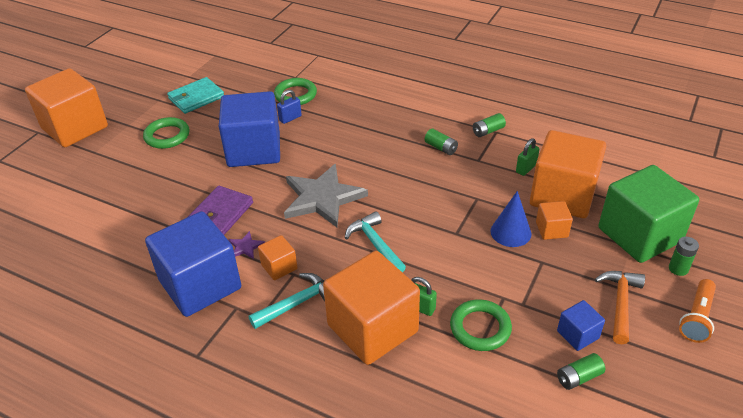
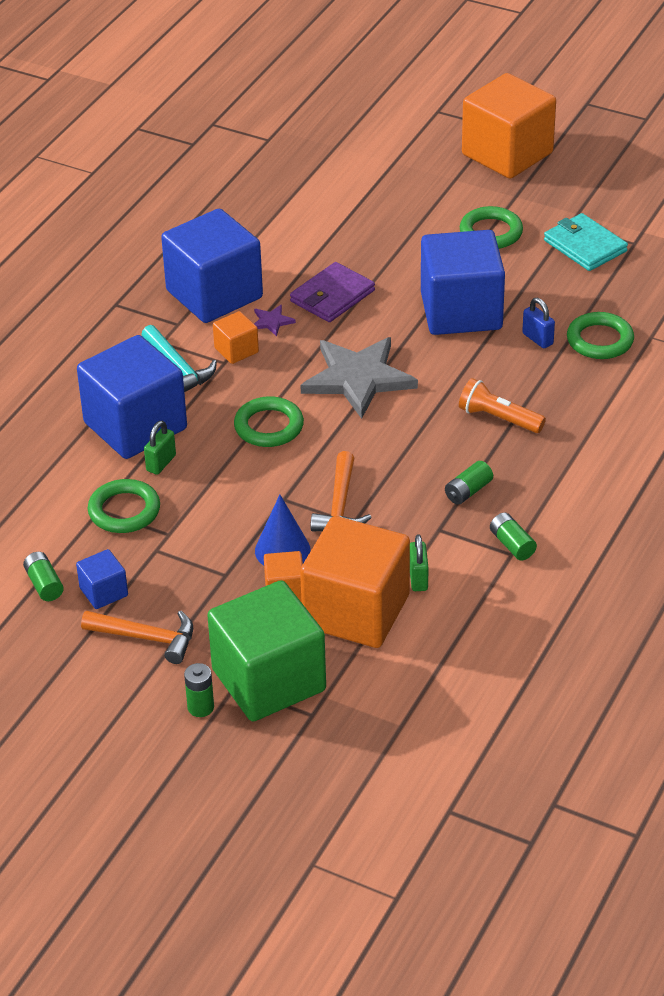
camera: 90 degrees right, 0 degrees up
purple wallet [188,185,253,235] -> purple wallet turned 75 degrees counterclockwise [290,262,375,322]
orange cube [323,251,420,365] -> blue cube [77,335,187,459]
turquoise hammer [345,211,406,272] -> green ring [234,396,304,447]
green padlock [516,138,539,176] -> green padlock turned 45 degrees clockwise [410,534,428,591]
orange flashlight [679,279,716,343] -> orange flashlight moved to [459,378,546,433]
none -> orange hammer [310,451,372,531]

